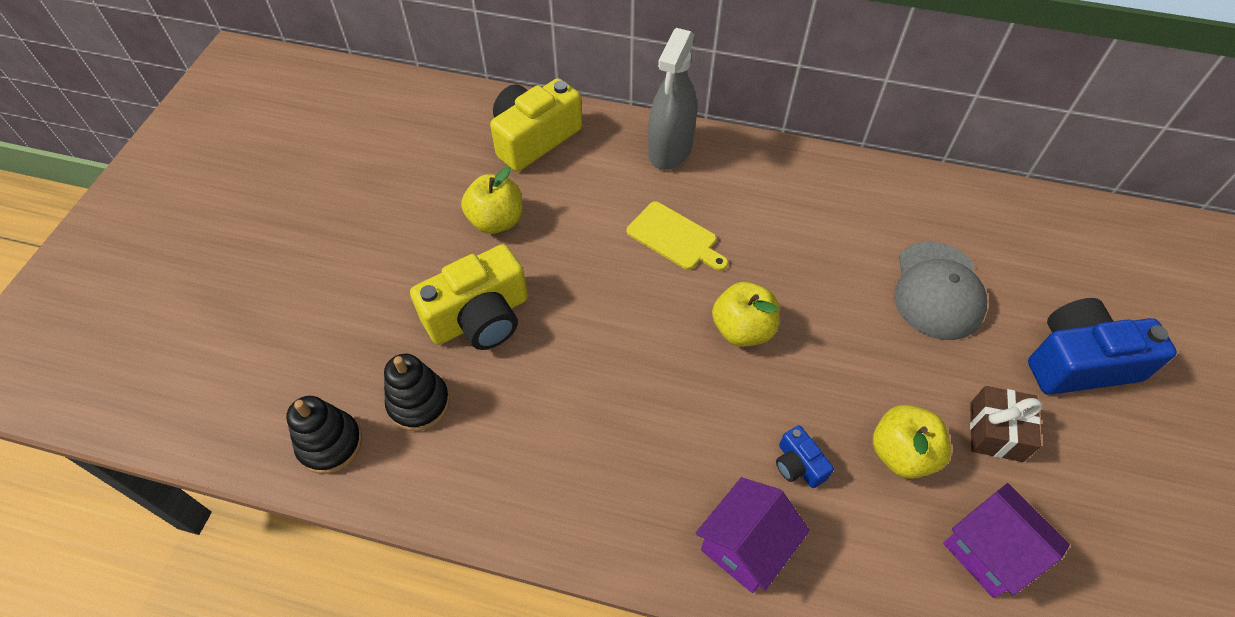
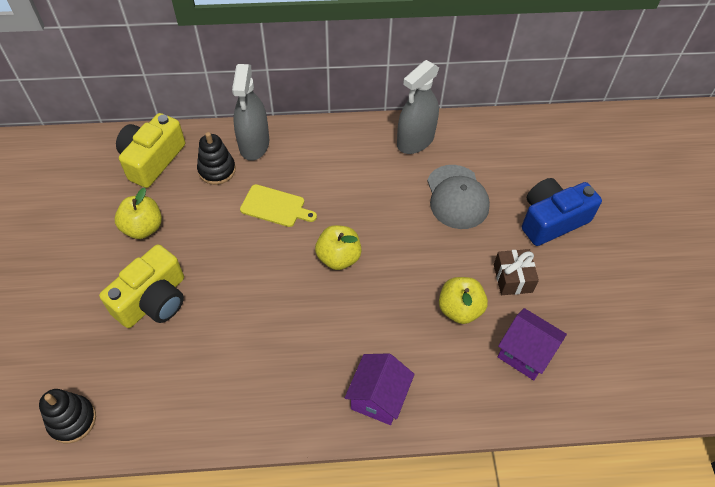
camera: 20 degrees left, 0 degrees up
black stacking toy [384,354,450,431] -> black stacking toy moved to [197,132,236,185]
blue camera [776,425,834,488] -> none
none -> grey spray bottle [397,60,439,154]

